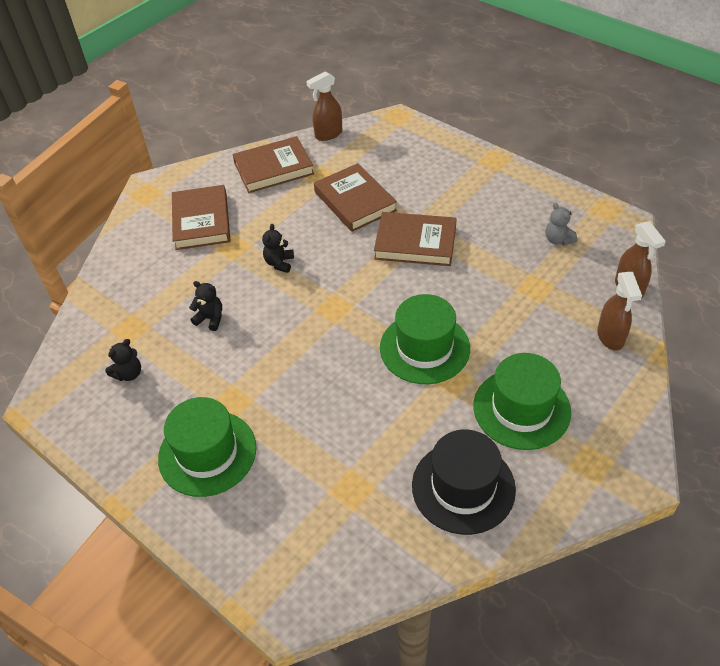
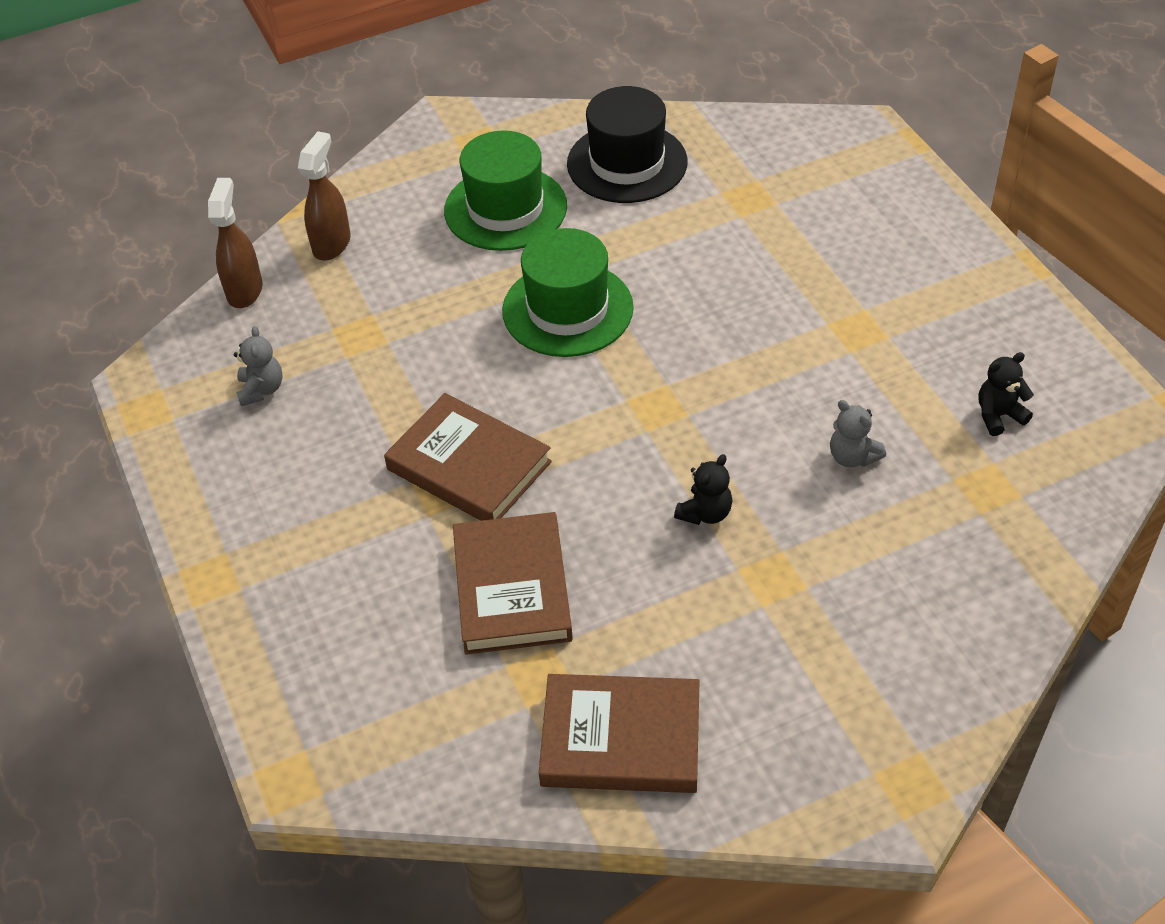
camera: 155 degrees left, 0 degrees up
green hat [158,397,257,497] -> none
brown book [172,185,231,250] -> none
black teddy bear [189,281,222,331] -> grey teddy bear [830,400,886,467]
brown spray bottle [306,71,342,141] -> none

